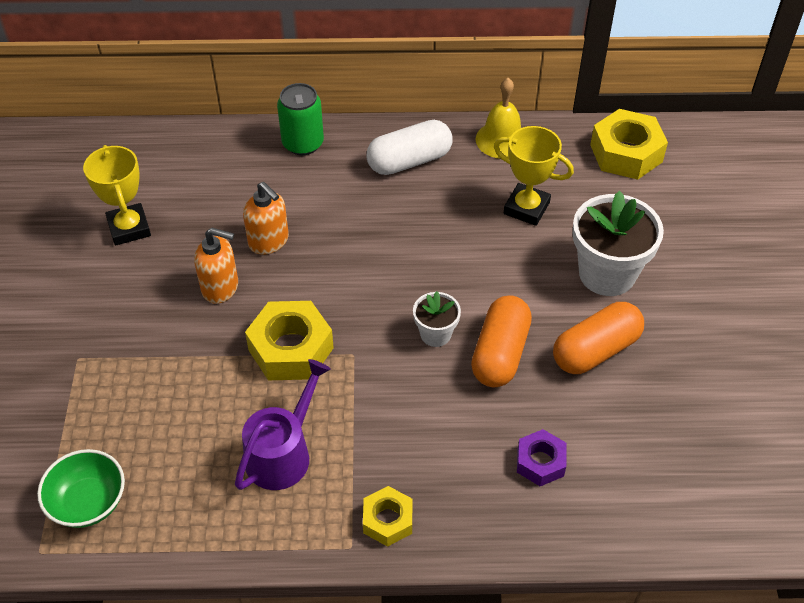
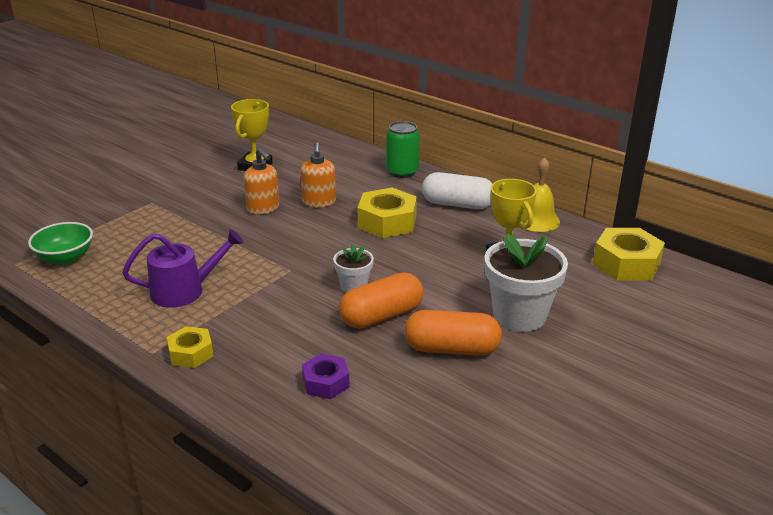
camera: 40 degrees right, 20 degrees down
yellow nut [245,301,334,380] -> yellow nut moved to [358,188,417,238]

